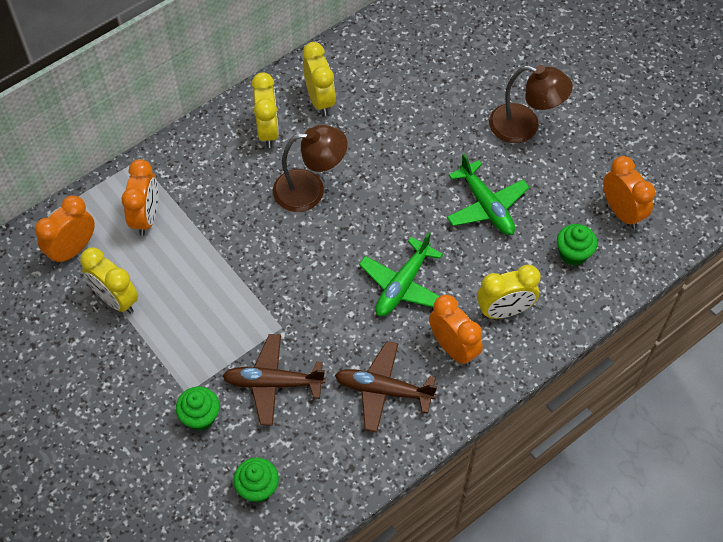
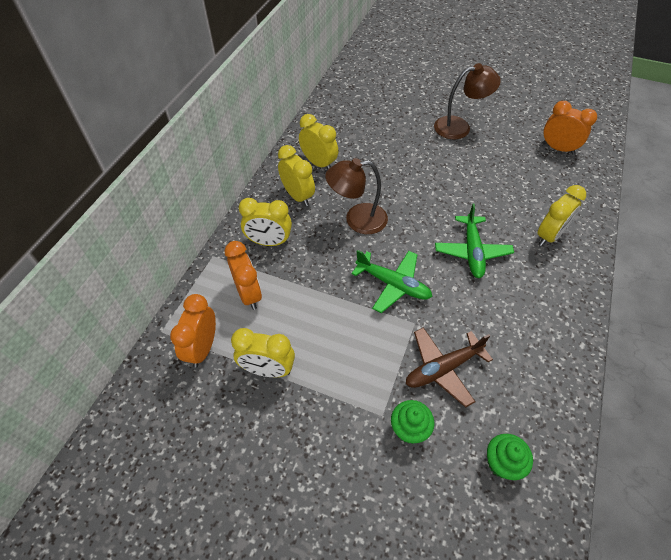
camera: 30 degrees left, 5 degrees down
brown lamp [273,125,348,212] -> brown lamp turned 150 degrees counterclockwise [326,158,388,234]
brown plane [335,341,437,433] -> none
orange clock [429,295,483,366] -> none
green plane [447,154,529,235] -> green plane moved to [351,250,432,313]
green cupcake [557,224,597,266] -> none
none -> yellow clock [239,198,292,246]

